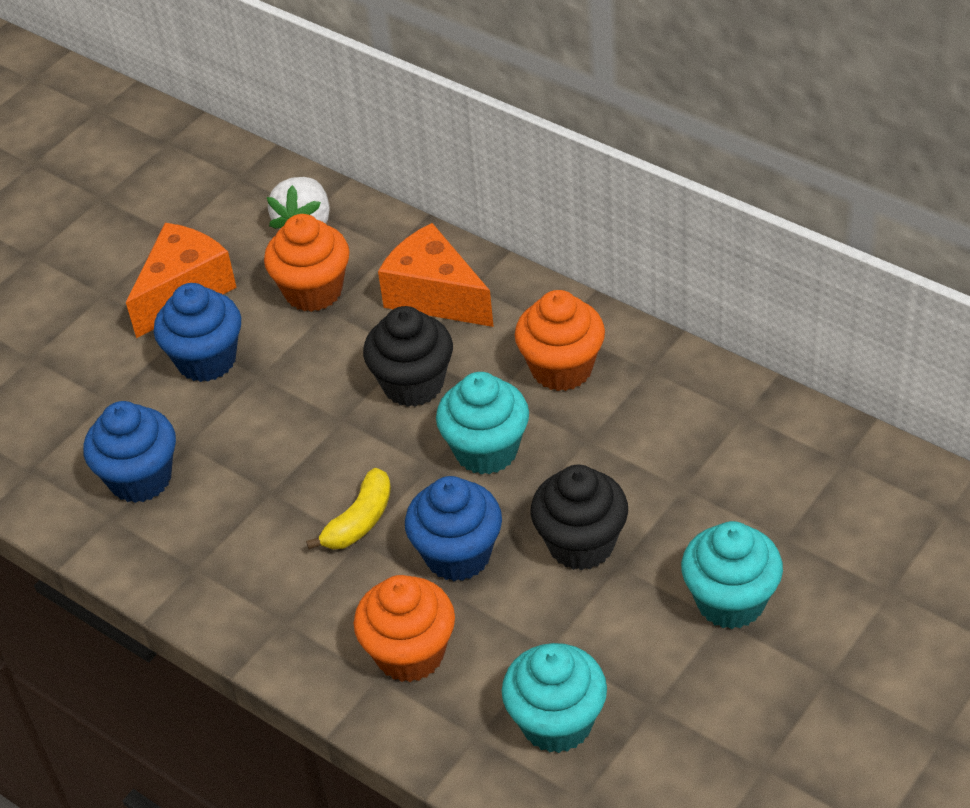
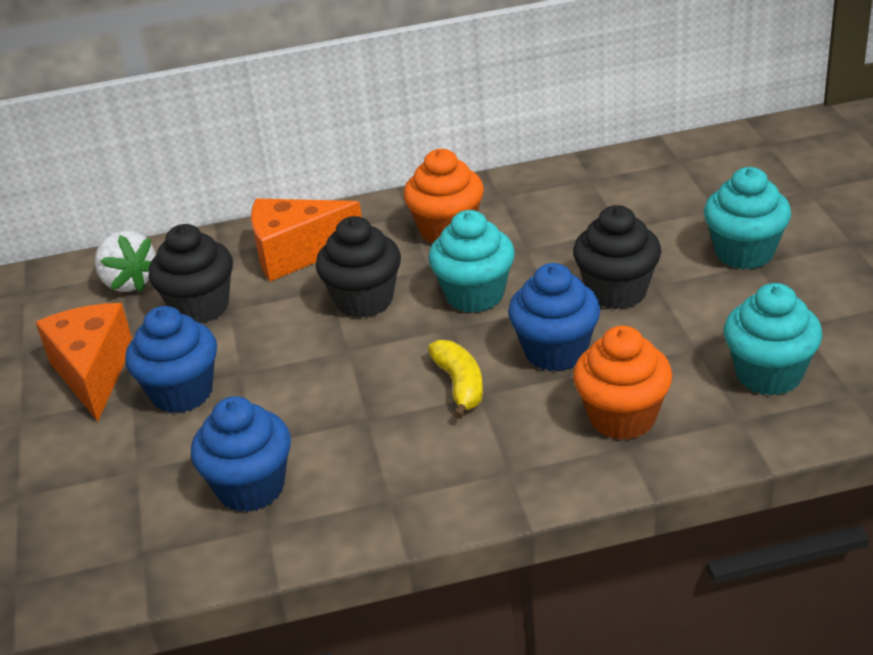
camera: 50 degrees left, 10 degrees down
orange cupcake [264,214,349,312] -> black cupcake [149,224,233,323]

